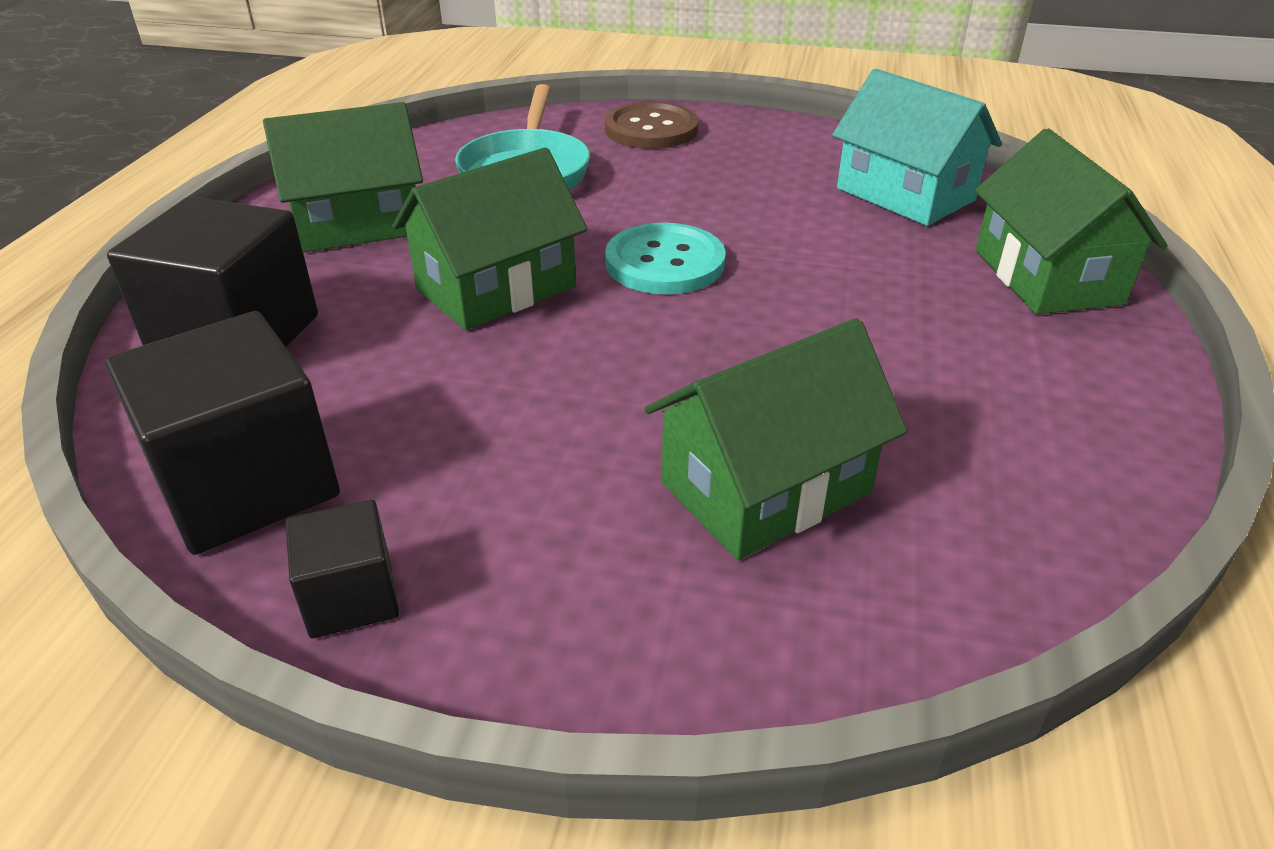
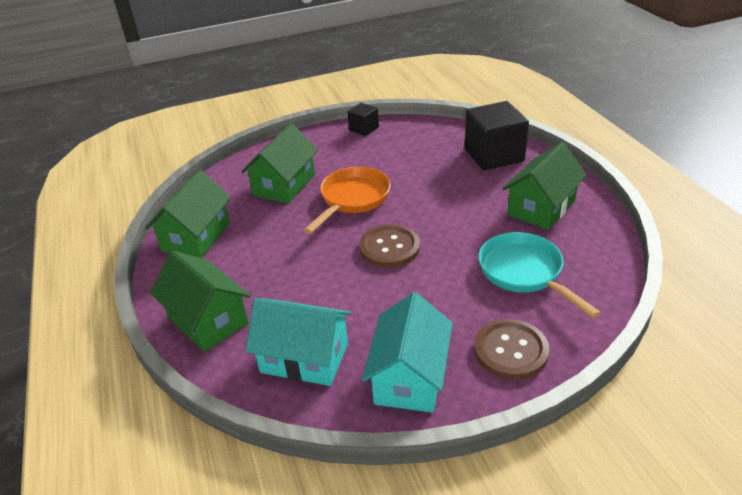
camera: 150 degrees right, 0 degrees up
black cube [105,311,340,555] -> none
green house [393,147,588,330] -> green house moved to [145,170,231,258]
turquoise button [605,223,726,294] -> brown button [359,224,420,268]
none -> orange pan [304,167,391,234]
none -> turquoise house [362,292,453,413]

